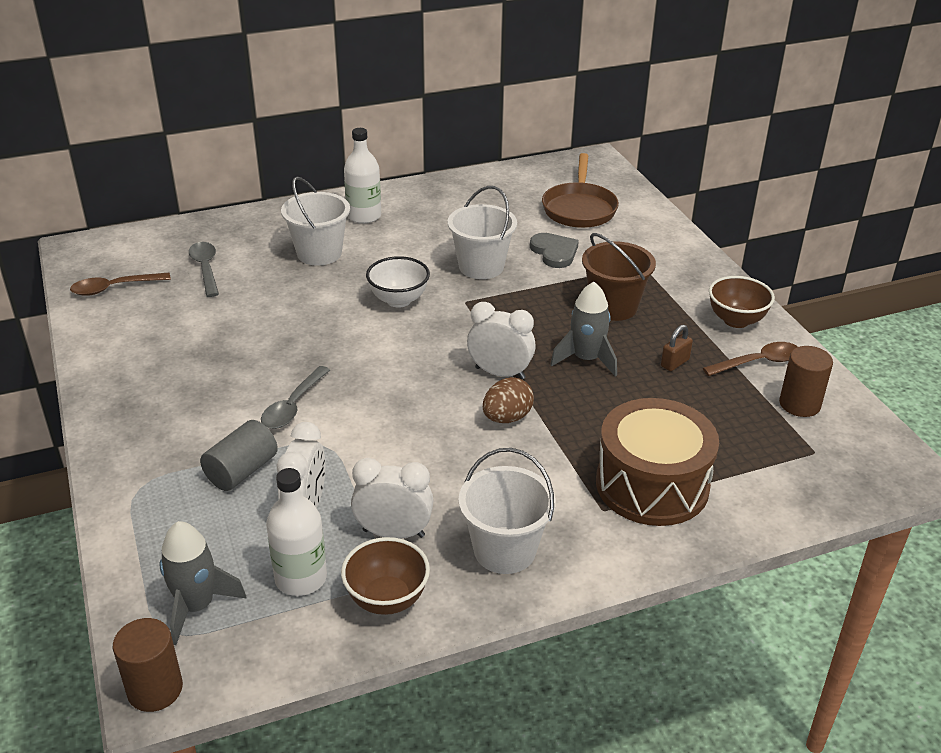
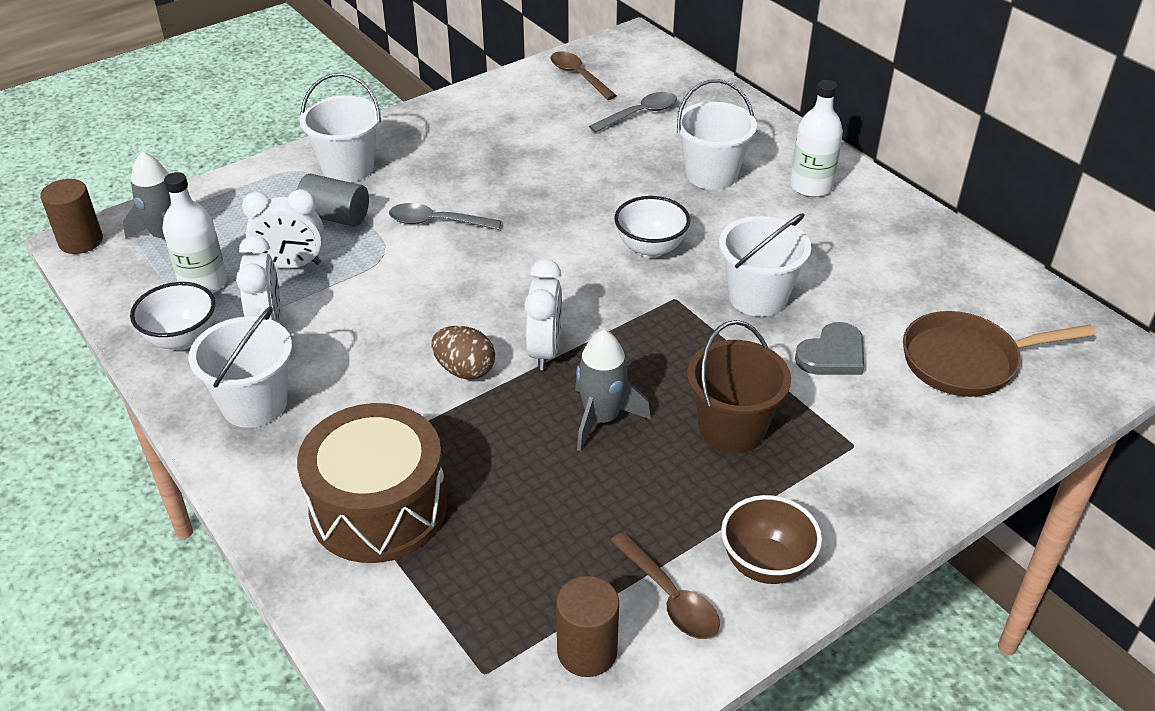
camera: 75 degrees right, 5 degrees up
brown bowl [341,537,430,615] -> white bowl [130,282,215,350]
brown padlock [661,325,693,371] -> none
none -> white bucket [300,73,381,182]

